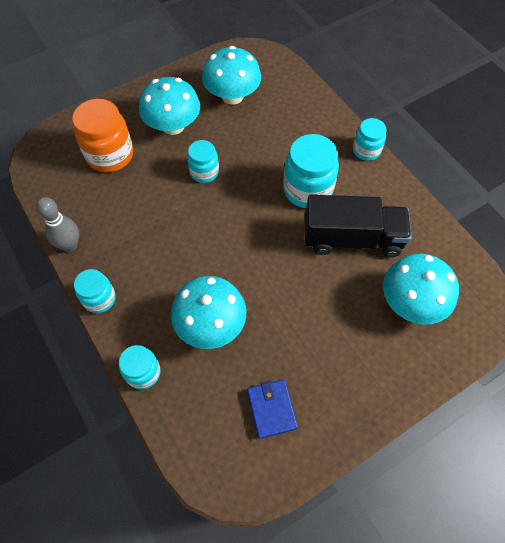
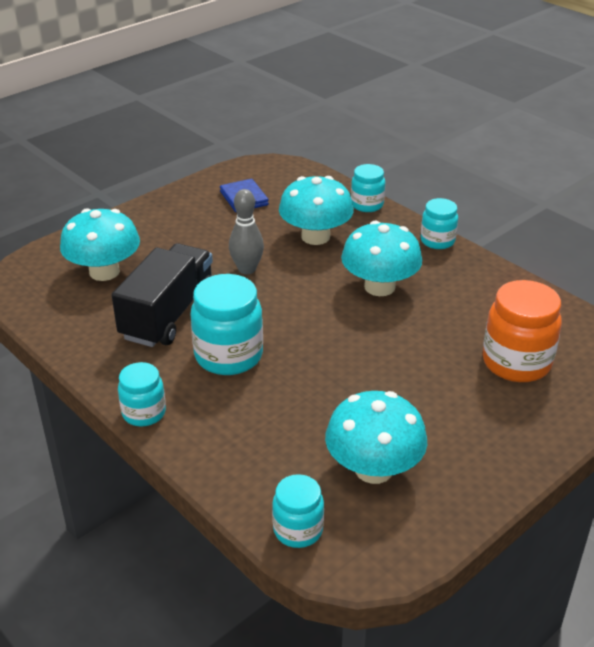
camera: 170 degrees right, 25 degrees down
grey bowling pin [36,197,79,252] -> grey bowling pin moved to [229,189,264,274]
turquoise mushroom [139,77,200,135] -> turquoise mushroom moved to [341,221,422,296]
turquoise jar [187,140,219,183] -> turquoise jar moved to [272,474,324,548]
black truck [305,195,412,257] -> black truck turned 120 degrees clockwise [112,244,213,347]

